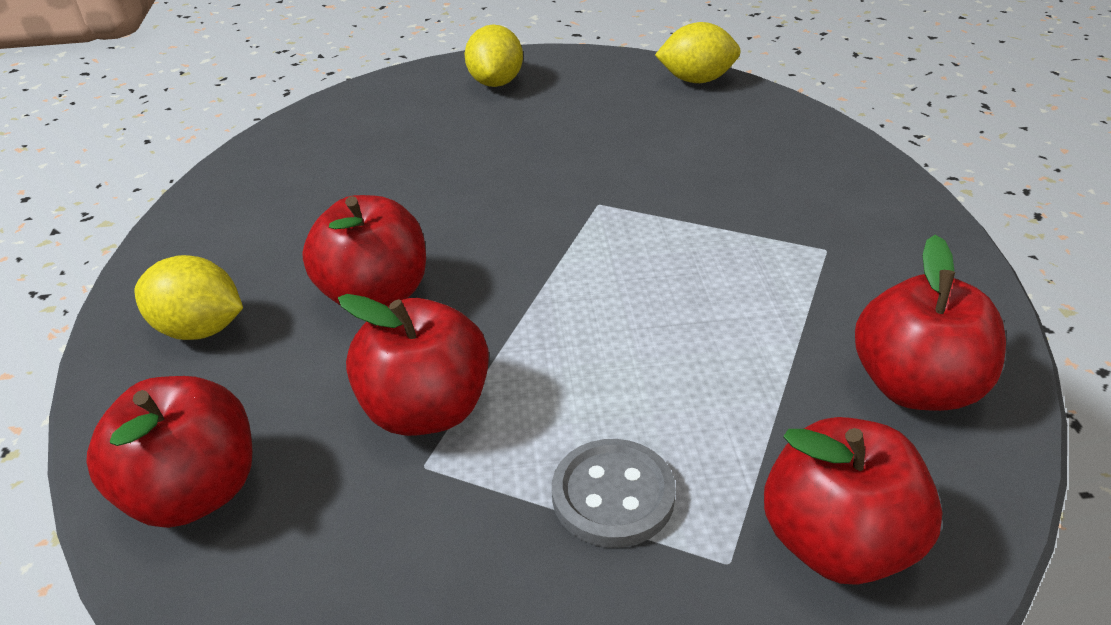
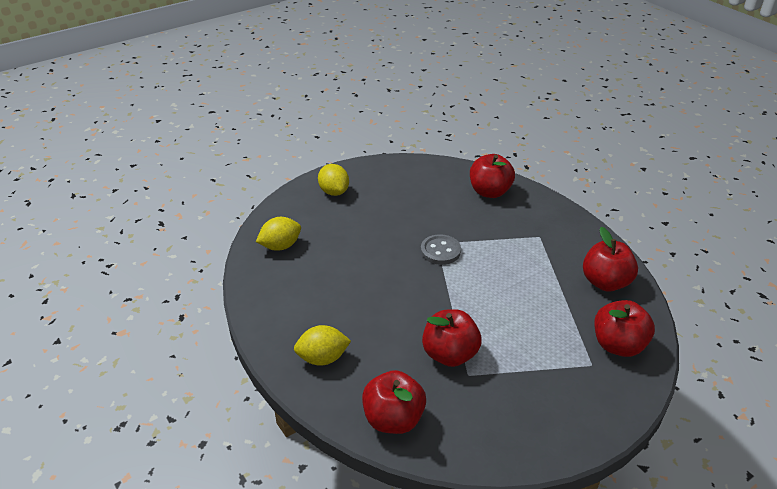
camera: 30 degrees left, 0 degrees up
red apple [302,195,426,307] -> red apple moved to [470,154,515,198]
grey button [552,439,676,548] -> grey button moved to [421,234,461,265]
yellow lemon [655,22,741,83] -> yellow lemon moved to [256,217,301,251]

